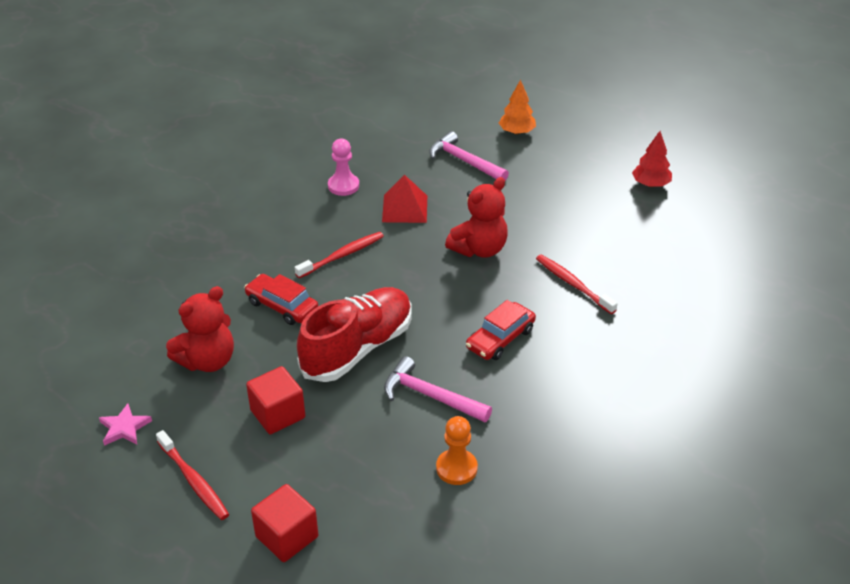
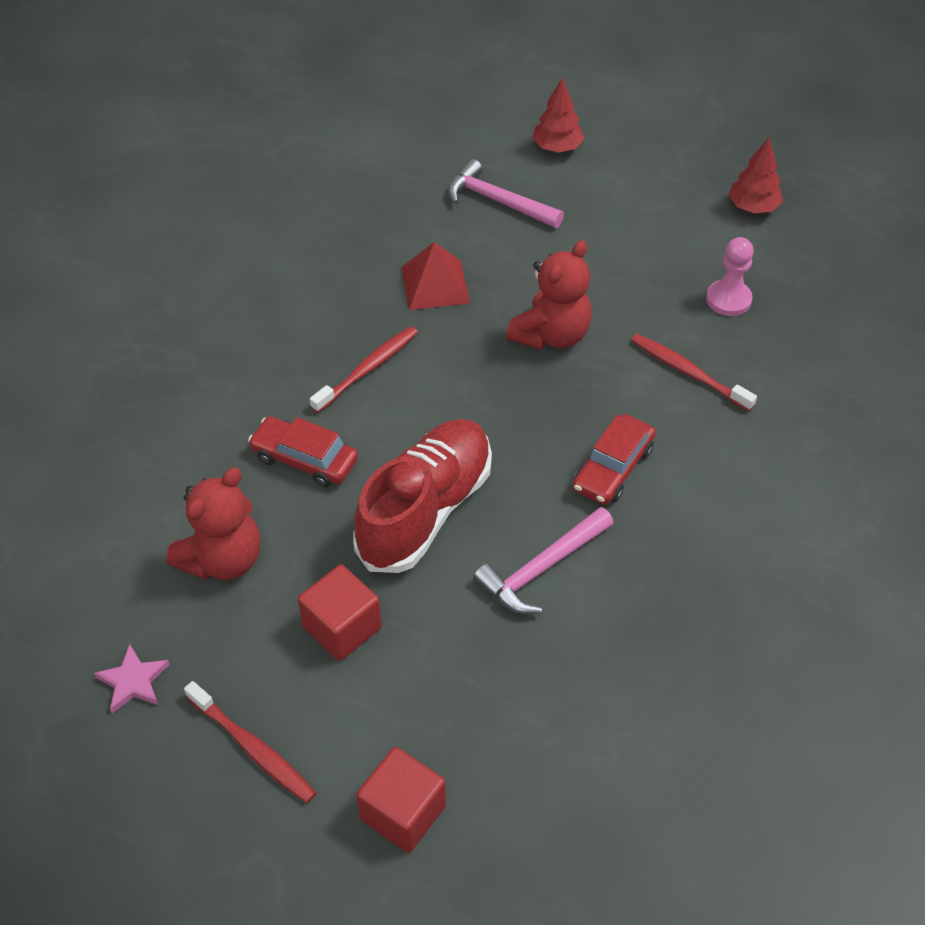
camera: 10 degrees left, 10 degrees up
pink pawn [328,139,359,196] -> pink pawn moved to [706,237,754,316]
pink hammer [384,356,492,422] -> pink hammer turned 60 degrees counterclockwise [473,507,613,614]
orange pawn [436,416,478,485] -> none
orange tree [499,79,536,135] -> red tree [532,78,584,152]

